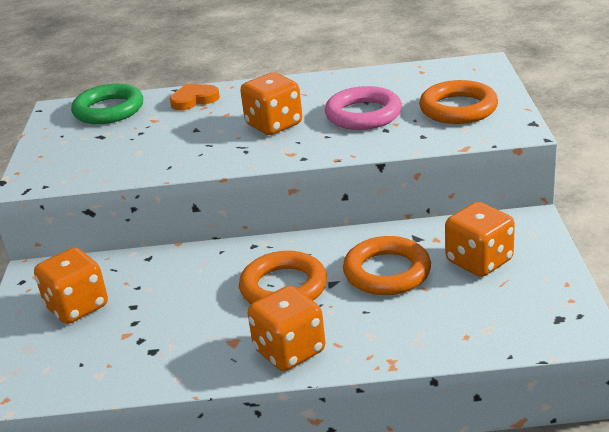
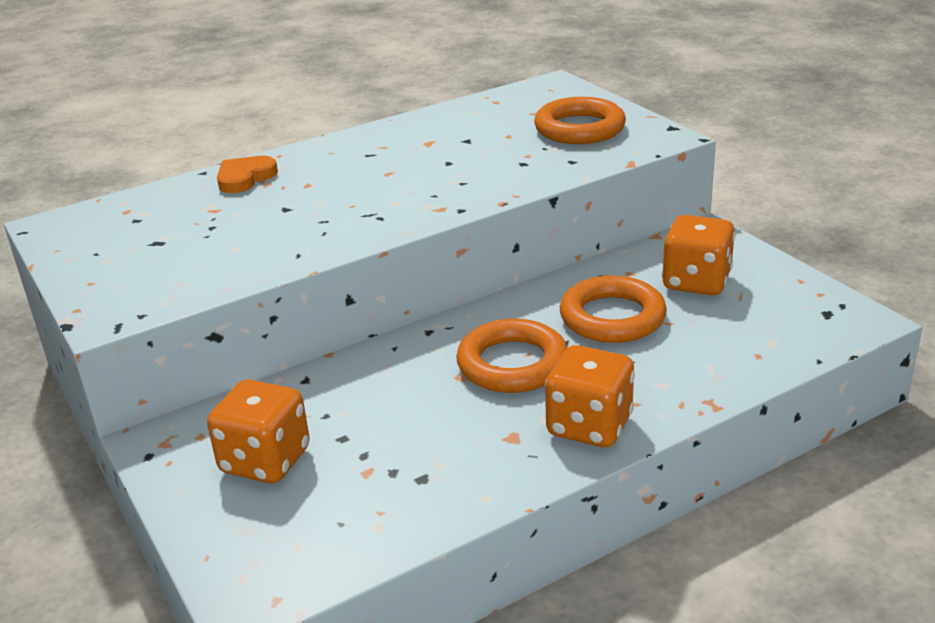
camera: 30 degrees left, 0 degrees up
green ring [71,84,143,124] -> none
orange dice [241,73,302,135] -> none
pink ring [325,86,402,130] -> none

